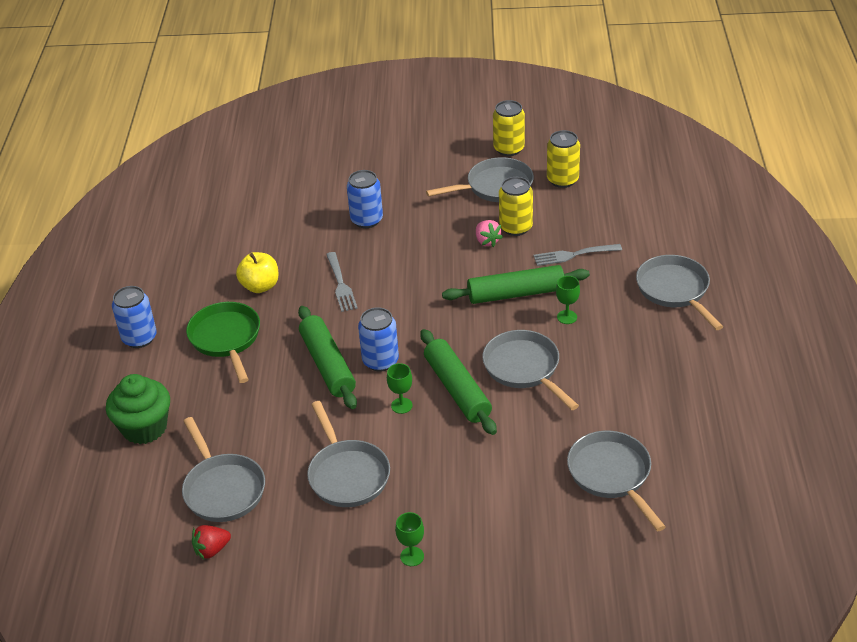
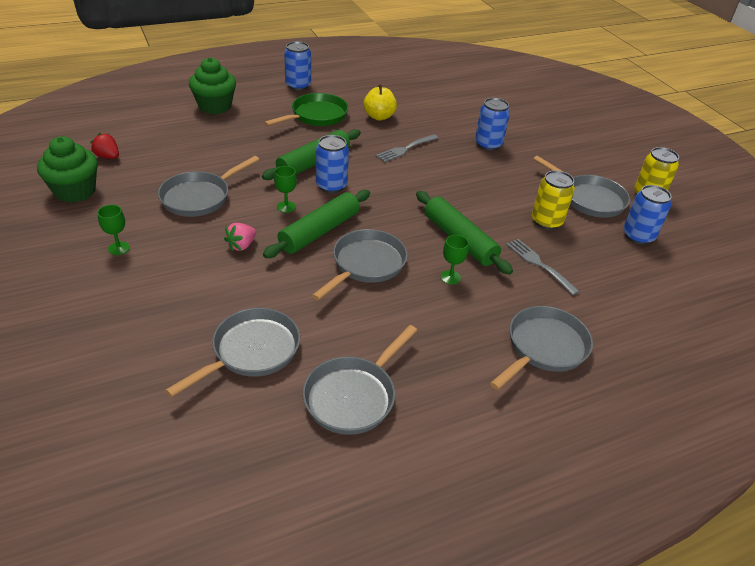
camera: 60 degrees right, 0 degrees up
grey pan [182,417,265,522] -> grey pan moved to [303,325,417,435]
pink strawberry [476,220,503,247] -> pink strawberry moved to [224,223,256,251]
yellow can [547,130,580,188] -> blue can [623,185,672,245]
none -> green cupcake [37,136,98,203]

